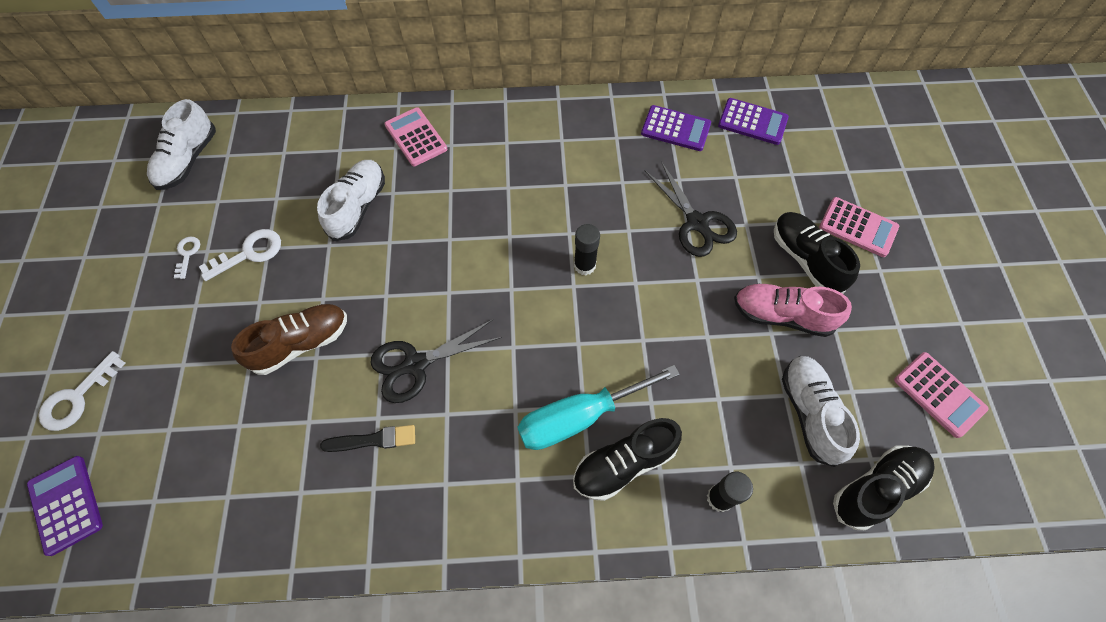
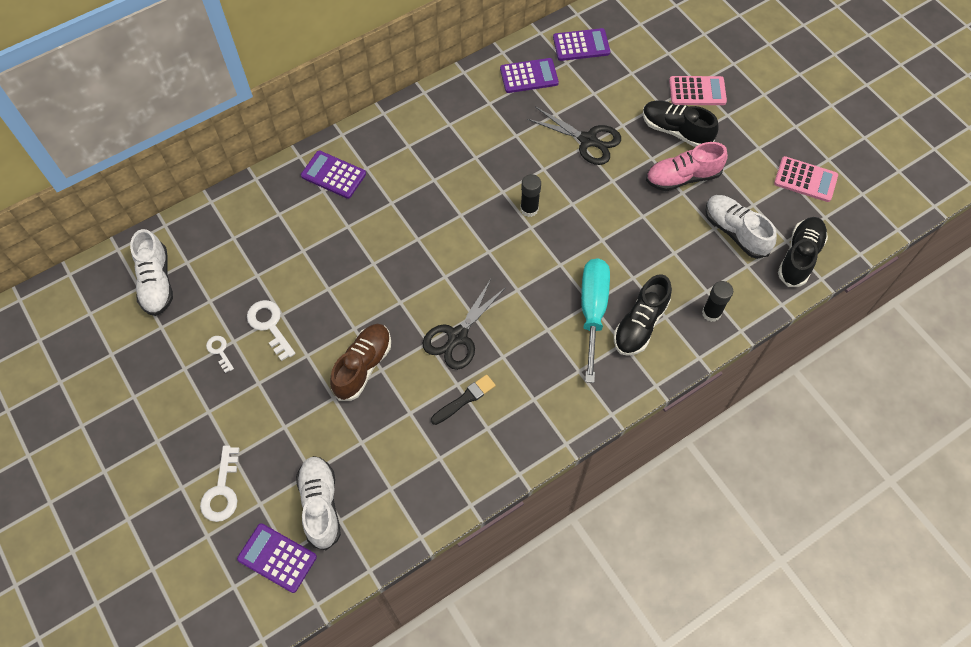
camera: 30 degrees left, 0 degrees up
white key [199,229,281,281] -> white key turned 60 degrees counterclockwise [247,300,296,361]
white shoe [317,160,385,241] -> white shoe moved to [296,456,341,550]
pink calculator [384,107,447,166] -> purple calculator [301,151,366,199]
turquoise screwdriver [517,365,680,450] -> turquoise screwdriver turned 150 degrees clockwise [581,258,610,383]

